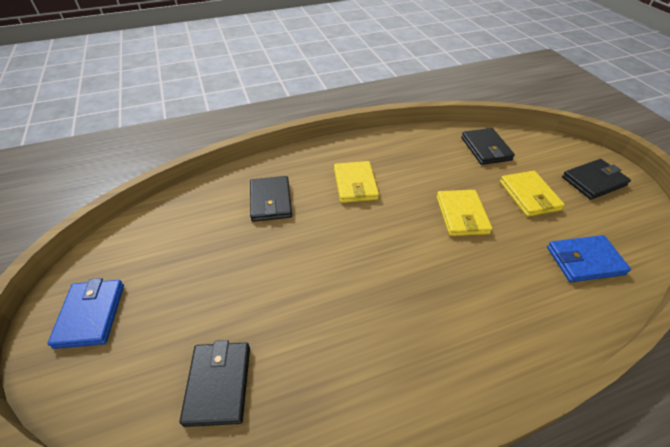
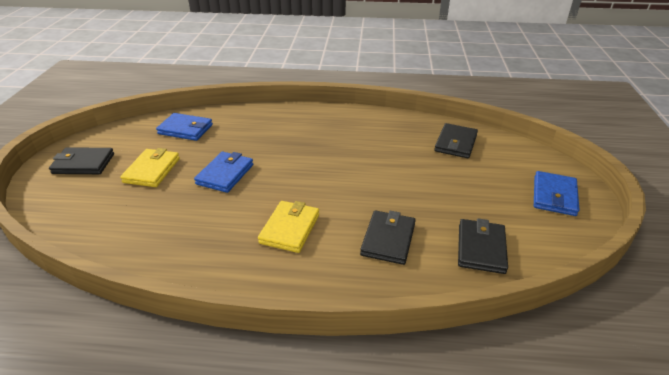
camera: 155 degrees left, 10 degrees down
yellow wallet [436,190,492,236] -> blue wallet [194,152,253,193]
black wallet [461,128,515,165] -> black wallet moved to [458,218,508,274]

